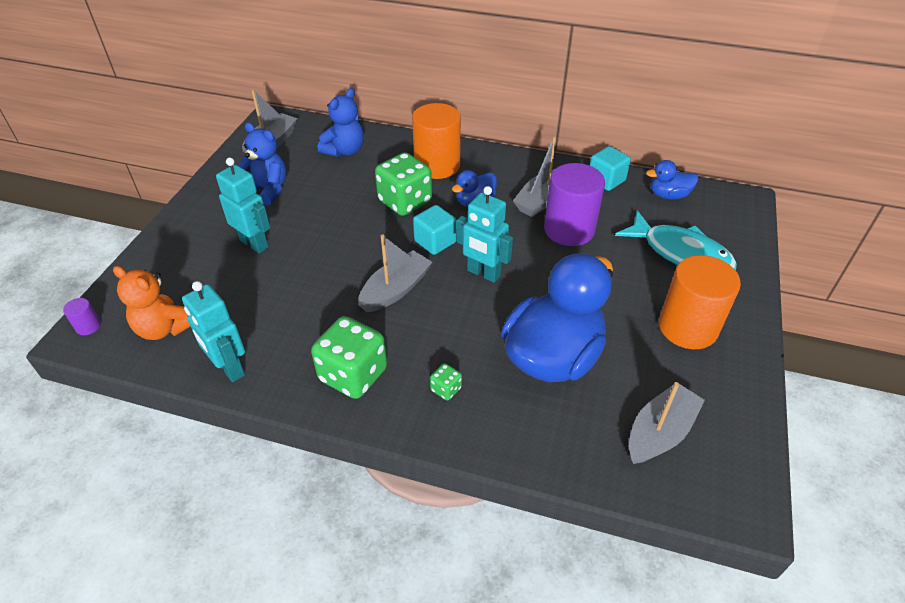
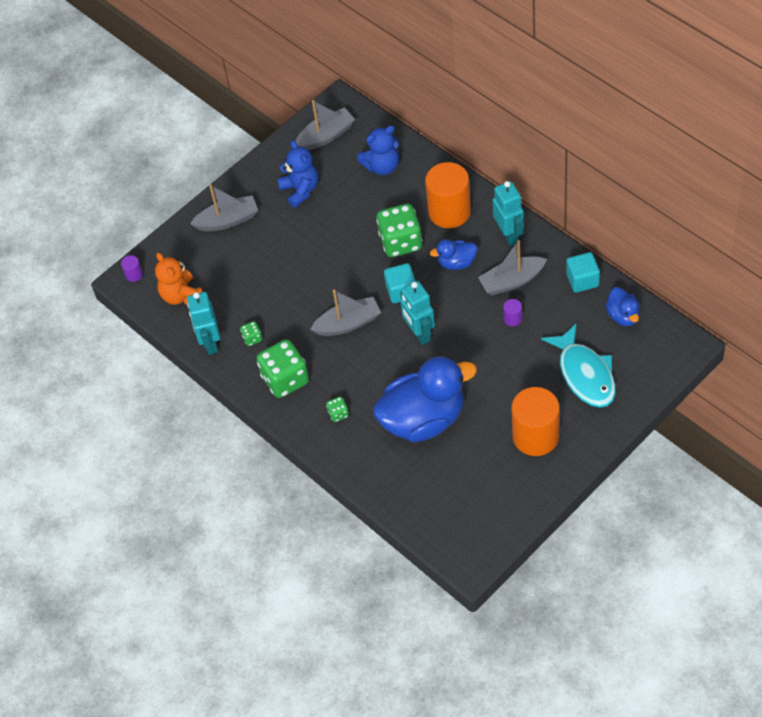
camera: 35 degrees right, 10 degrees up
turquoise robot [216,158,270,253] -> turquoise robot moved to [493,181,524,246]
purple cylinder [544,163,605,246] -> purple cylinder [503,299,522,327], size x0.41
grey boat [629,382,705,464] -> grey boat moved to [190,185,258,231]
blue duck [646,160,698,199] -> blue duck turned 135 degrees counterclockwise [606,287,640,326]
none -> green dice [240,321,262,346]

